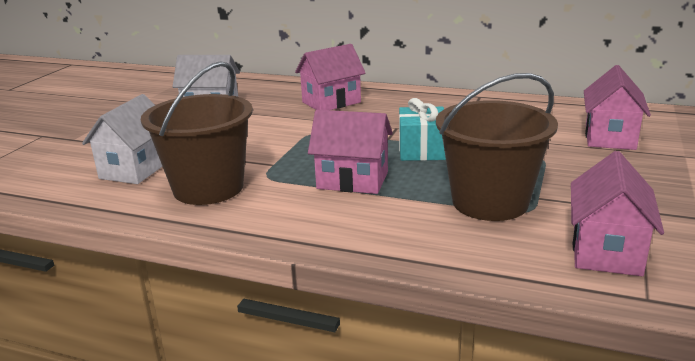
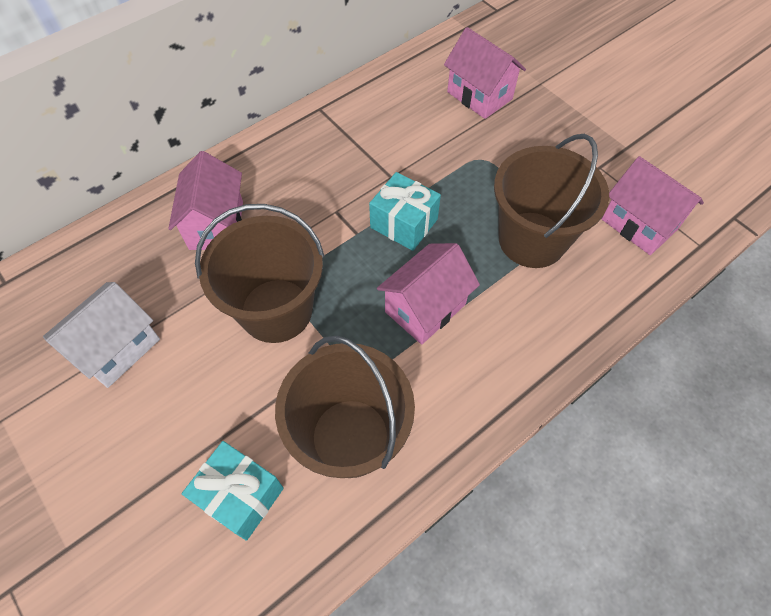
camera: 60 degrees left, 35 degrees up
white house [82,94,163,184] -> turquoise gift [182,441,284,541]
none -> brown bucket [195,204,325,343]

